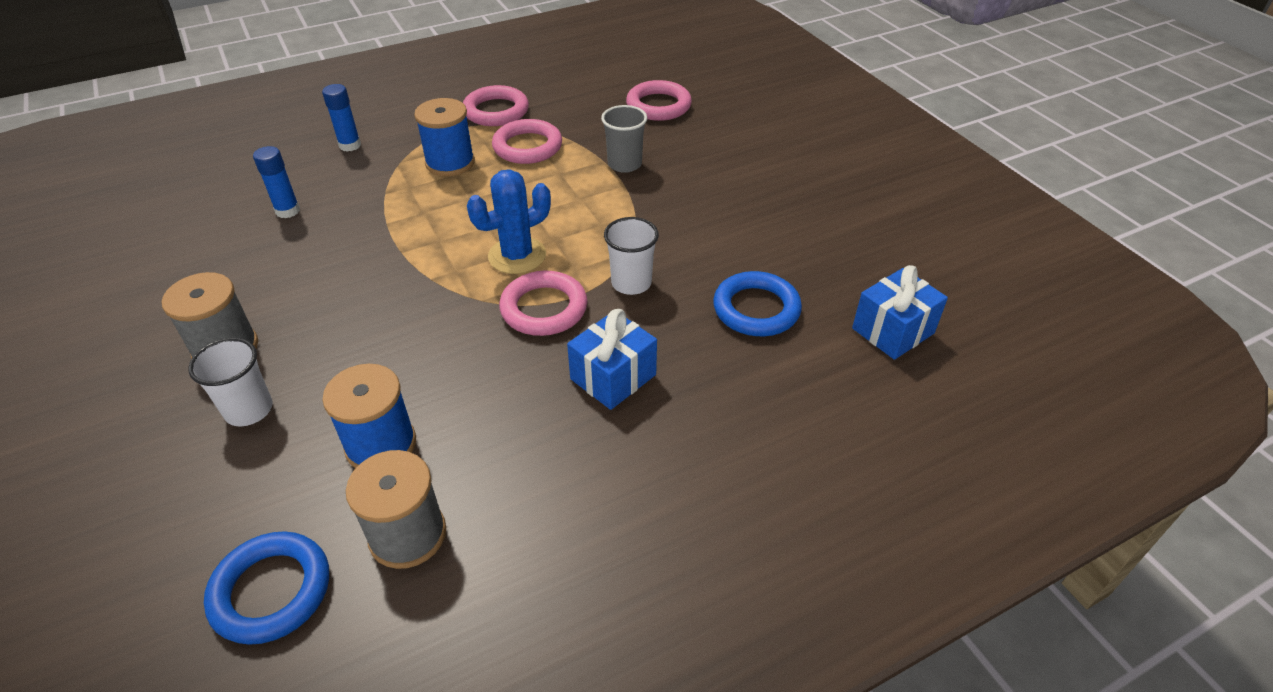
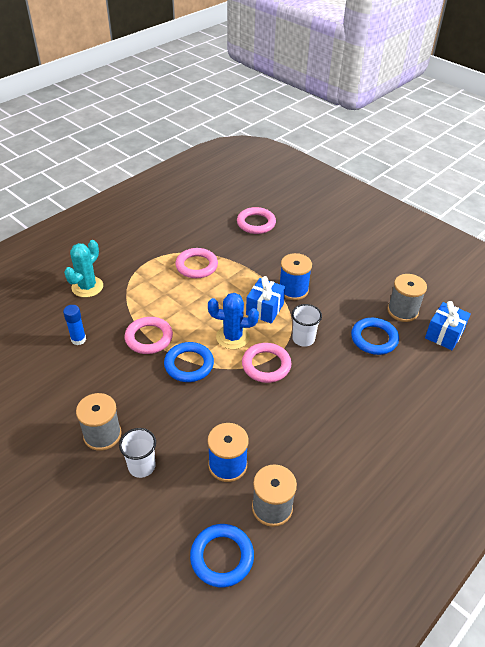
camera: 20 degrees left, 0 degrees up
blue glue stick [322,84,361,152] -> turquoise cactus [64,240,103,298]
blue spool [414,98,475,176] -> blue spool moved to [280,253,312,300]
pink ring [463,85,529,126] -> pink ring moved to [125,317,173,354]
blue cactus [467,169,551,274] -> blue cactus turned 60 degrees clockwise [208,293,259,349]
blue gift [567,309,657,410] -> blue gift moved to [246,276,285,324]
grey cup [601,105,647,173] -> none
none -> blue ring [164,342,214,382]
none -> grey spool [387,274,427,322]

